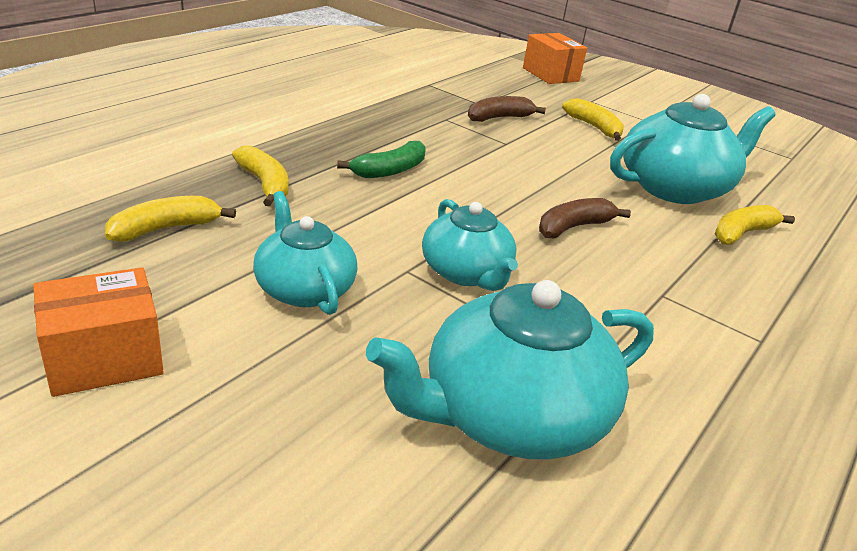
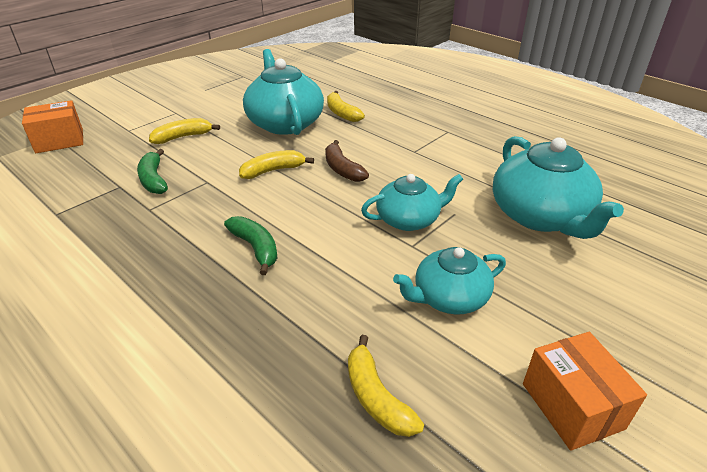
camera: 80 degrees left, 5 degrees up
yellow banana [232,146,288,207] -> yellow banana moved to [239,150,314,179]
brown banana [468,96,546,122] -> green banana [137,149,168,194]

